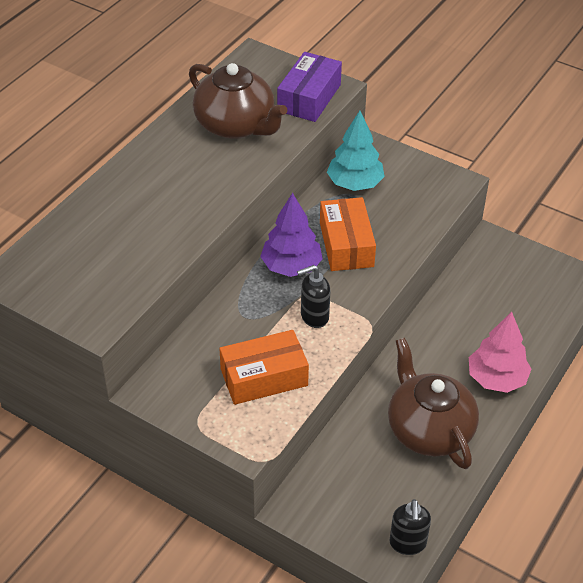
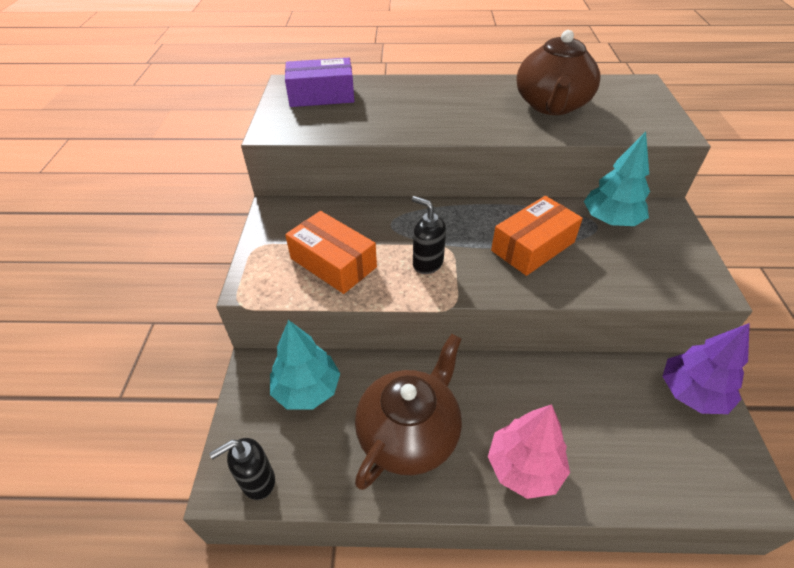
camera: 60 degrees right, 0 degrees up
purple tree [260,193,323,277] -> purple tree moved to [662,323,750,414]
purple box [277,52,342,122] -> purple box moved to [285,58,355,107]
none -> turquoise tree [270,320,340,410]

